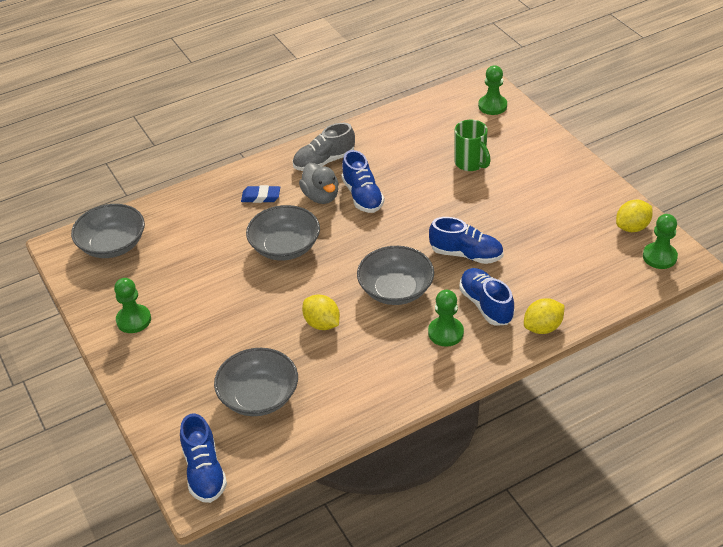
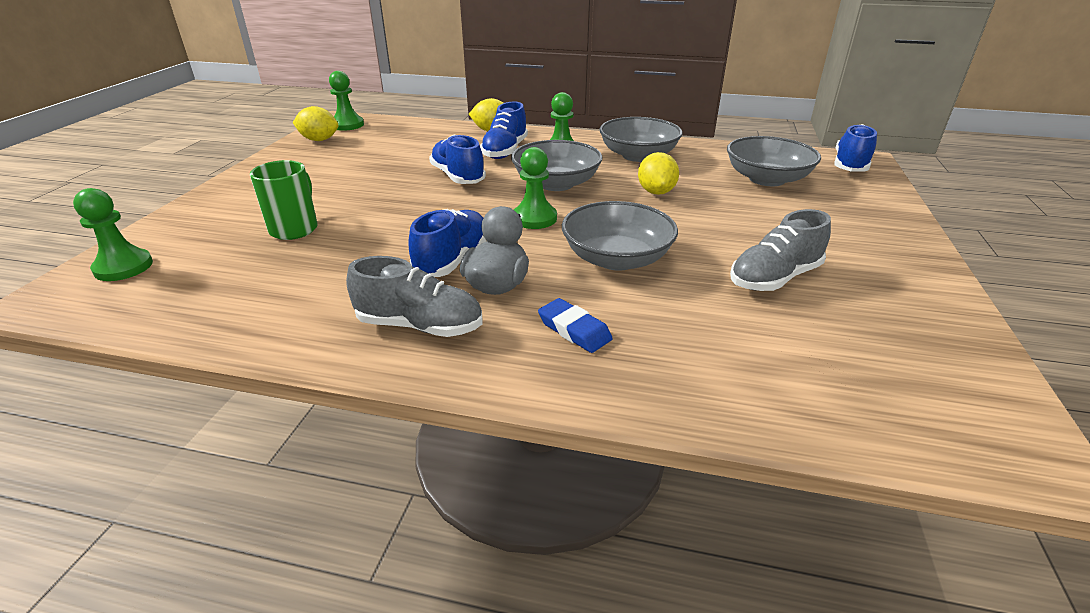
camera: 140 degrees left, 10 degrees down
grey bowl [71,204,145,258] -> grey bowl moved to [599,117,683,162]
green pawn [114,278,151,333] -> green pawn moved to [514,147,557,229]
none -> grey shoe [730,209,831,291]

